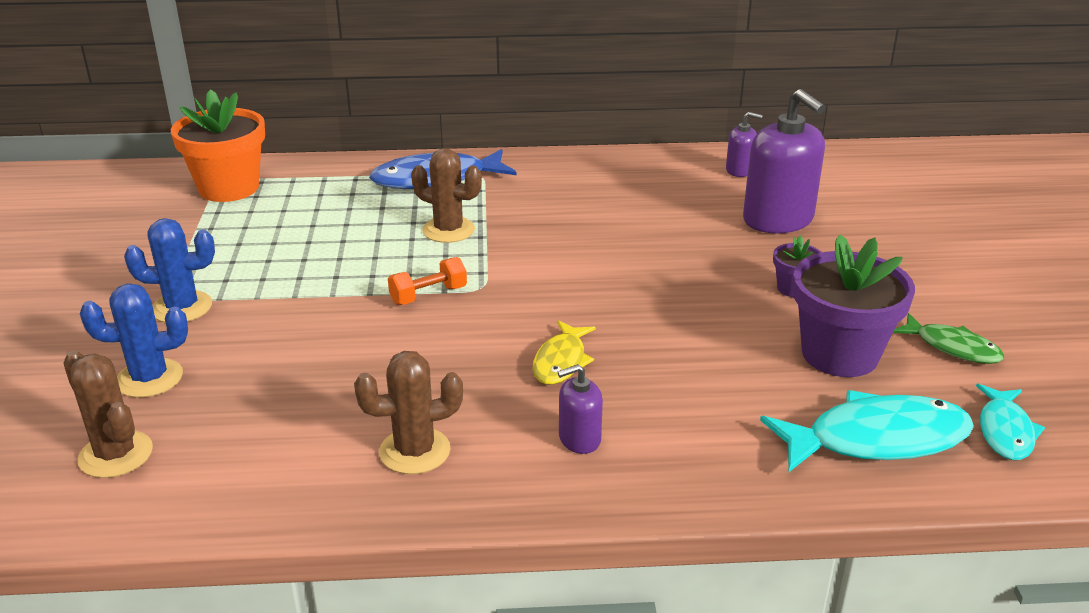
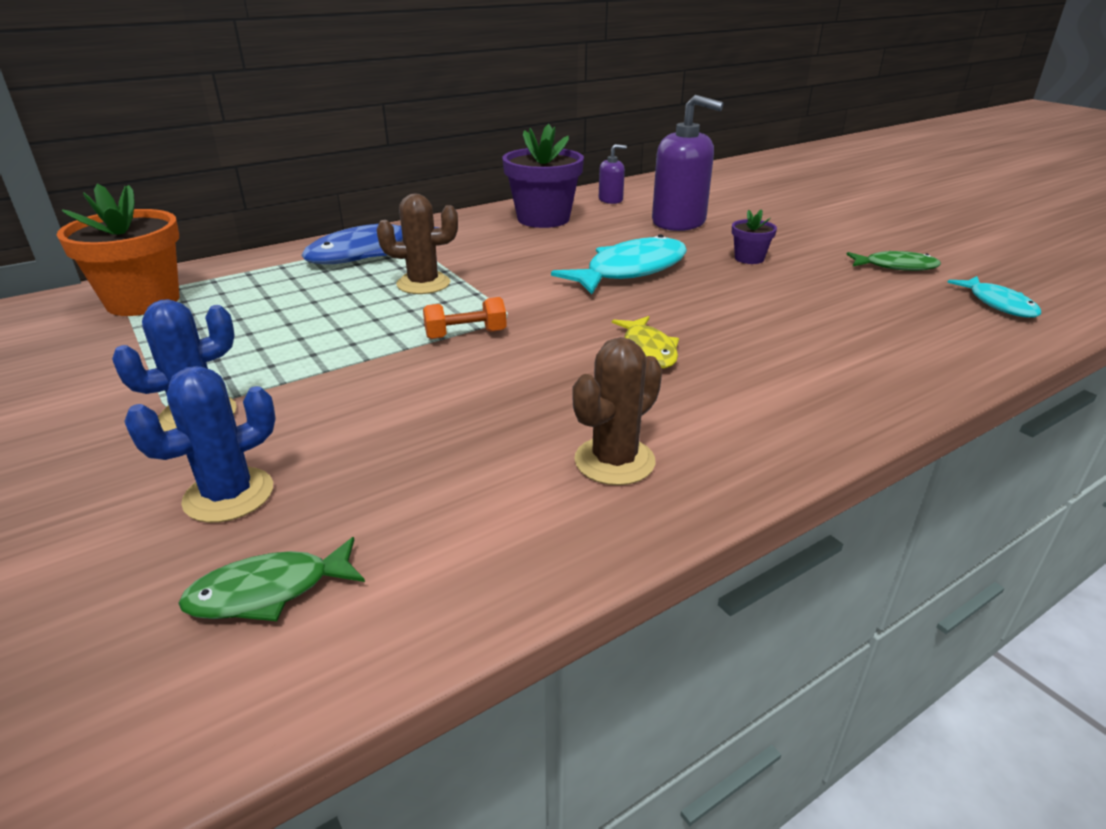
camera: 30 degrees left, 0 degrees up
brown cactus [63,351,153,478] -> green fish [178,537,365,621]
orange dumbbell [388,257,467,305] -> orange dumbbell turned 45 degrees clockwise [423,297,507,339]
purple soap dispenser [558,364,603,454] -> none
turquoise fish [760,390,974,472] -> turquoise fish moved to [551,234,687,294]
purple flower pot [793,235,915,377] -> purple flower pot moved to [502,124,584,228]

